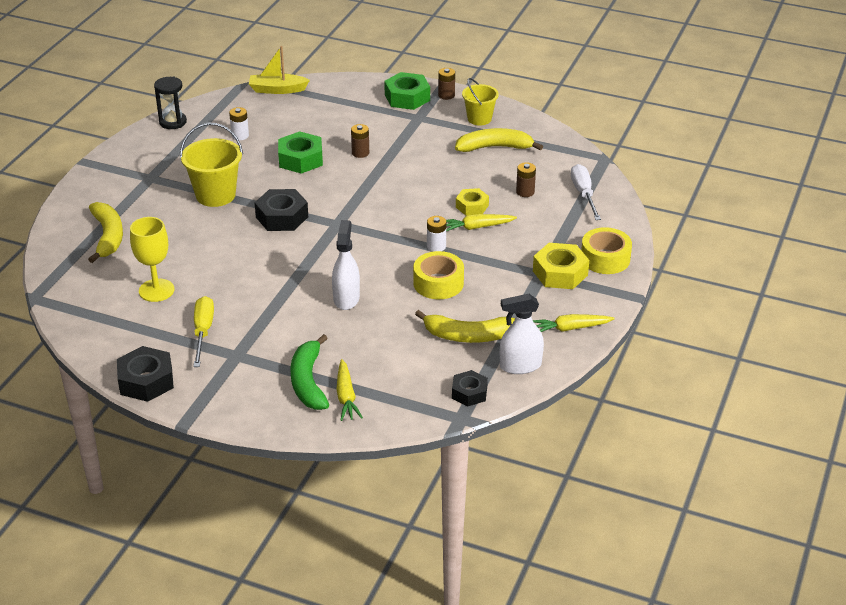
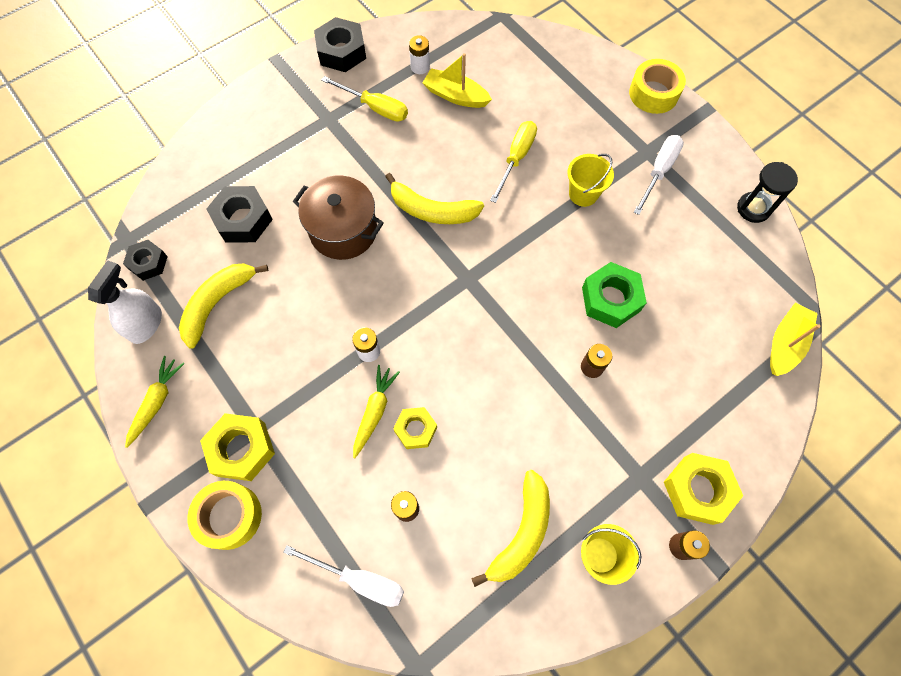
camera: 120 degrees right, 30 degrees up
yellow banana [88,202,123,263] -> yellow banana moved to [385,173,484,224]
yellow goblet [130,217,175,302] -> yellow boat [422,53,492,108]
yellow bucket [180,122,243,207] -> yellow bucket [568,154,614,207], size x0.65
white battery [229,107,249,140] -> white battery moved to [409,35,430,74]
black nut [254,189,308,231] -> black nut moved to [206,186,273,243]
green banana [291,334,329,410] -> none
white spray bottle [332,220,360,310] -> brown pot [293,176,384,260]
yellow carrot [336,359,363,421] -> none
green nut [384,72,430,110] -> yellow nut [664,453,743,525]
yellow tape [413,251,464,299] -> yellow tape moved to [629,59,686,114]
none -> yellow screwdriver [490,121,537,203]
none -> white screwdriver [634,135,684,215]

